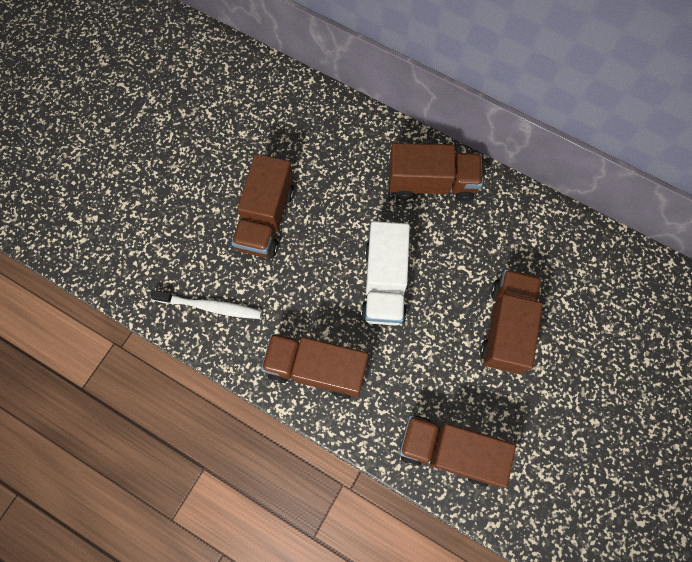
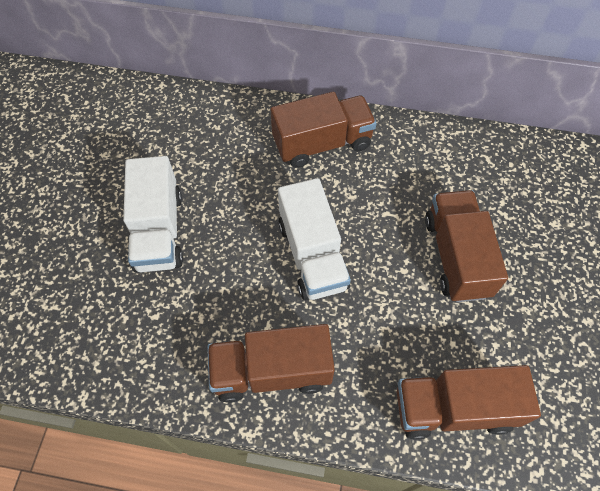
camera: 20 degrees left, 10 degrees down
white toothbrush [151,290,262,319] -> none
brown truck [232,154,295,258] -> white truck [123,156,183,272]

